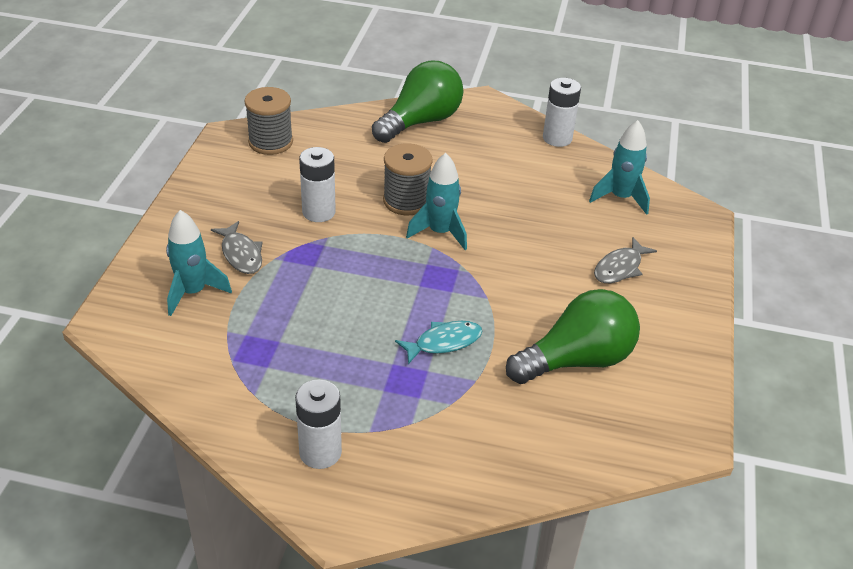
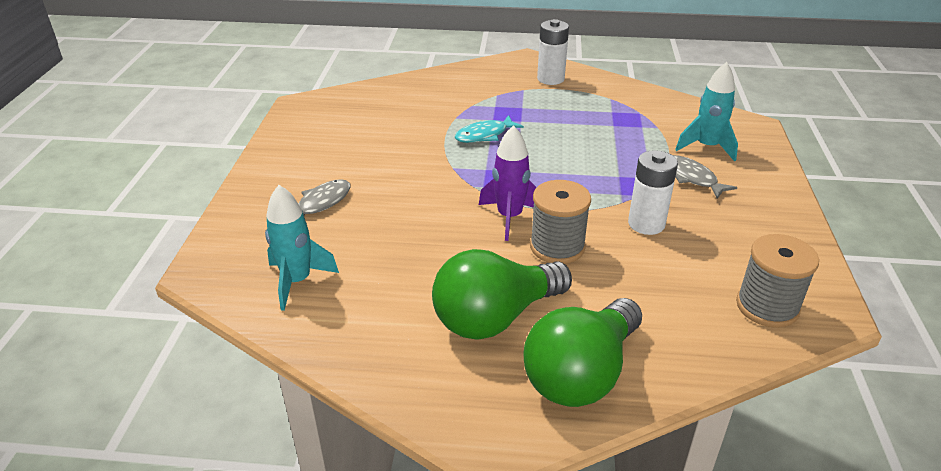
camera: 175 degrees right, 5 degrees down
turquoise rocket [406,153,467,250] -> purple rocket [479,125,537,241]
green light bulb [506,289,640,384] -> green light bulb moved to [432,249,572,340]
white battery [543,78,581,147] -> none

